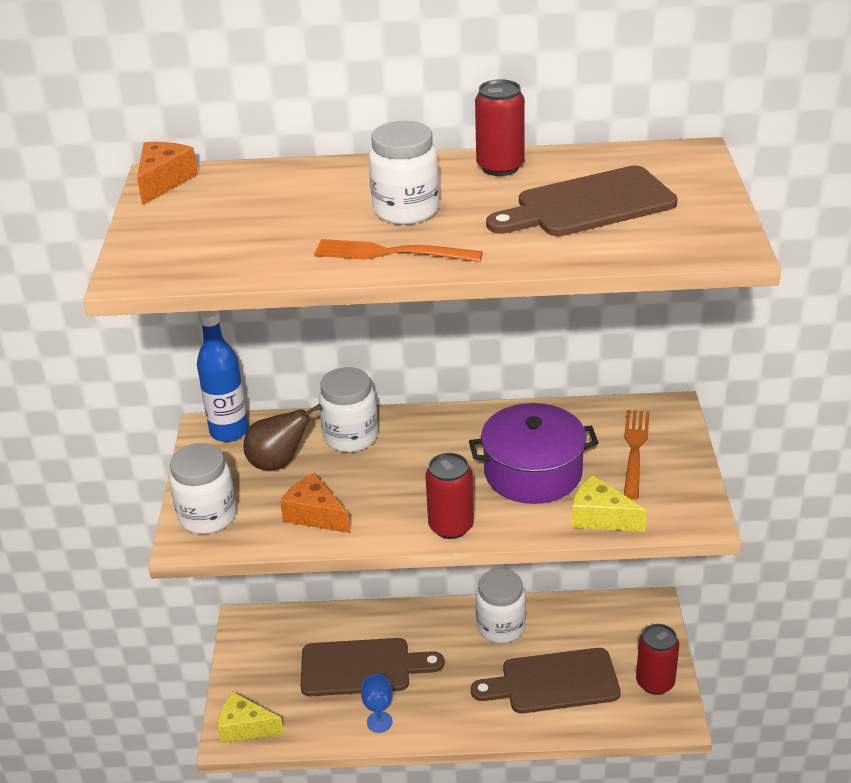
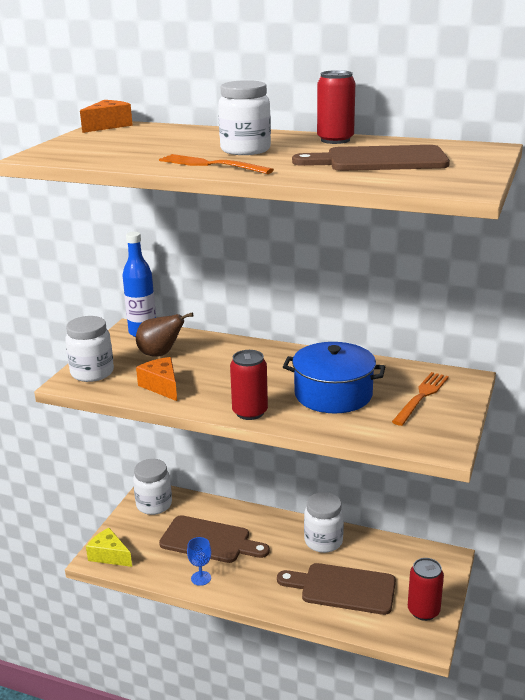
camera: 20 degrees right, 10 degrees down
white jar [319,367,378,452] -> white jar moved to [133,459,172,515]
purple pot [469,403,599,504] -> blue pot [283,342,386,413]
yellow cheese [572,475,647,532] -> none

